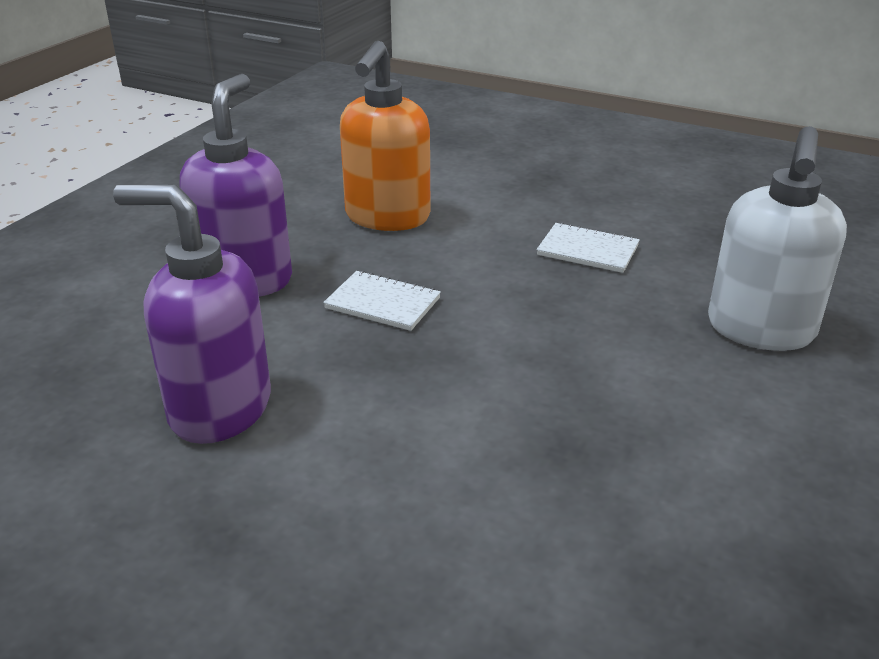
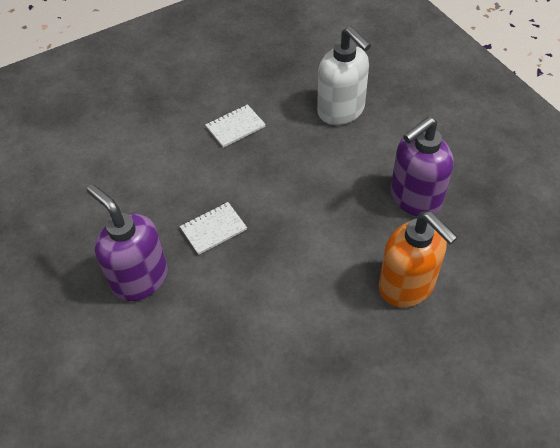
camera: 55 degrees left, 20 degrees up
purple soap dispenser [113,184,271,444] -> purple soap dispenser moved to [390,117,454,216]
orange soap dispenser [340,41,431,231] -> orange soap dispenser moved to [379,211,458,308]

